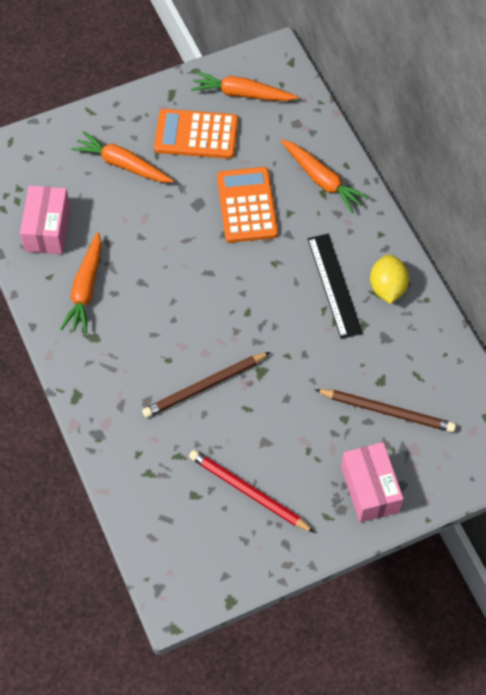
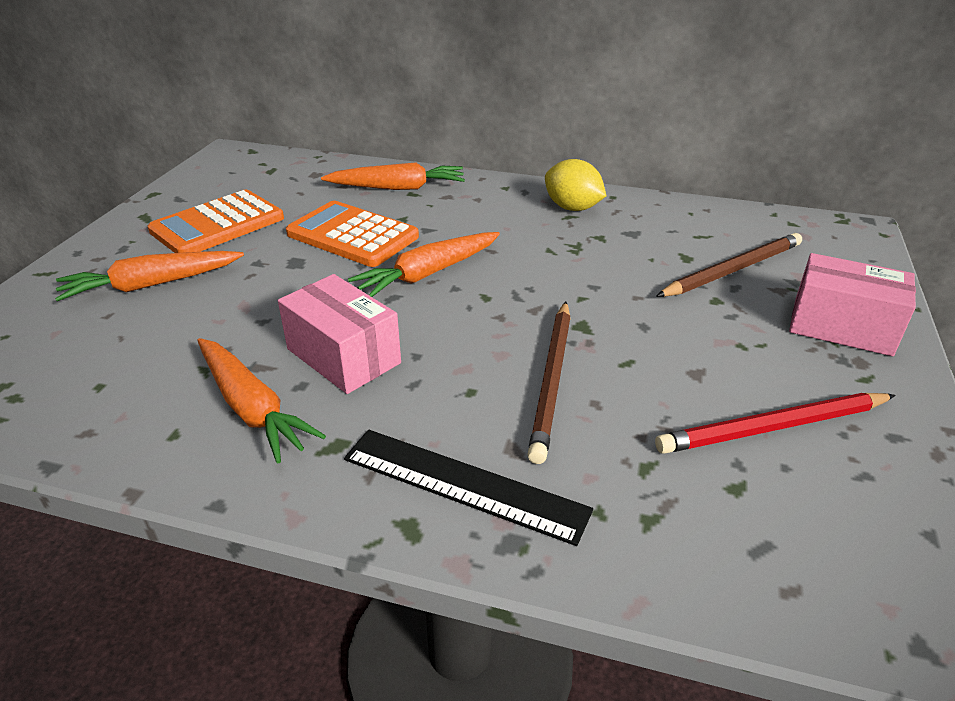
camera: 50 degrees left, 25 degrees down
pink box [20,186,70,254] -> pink box moved to [278,274,401,394]
orange carrot [191,71,298,101] -> orange carrot moved to [348,232,500,297]
black ruler [308,234,363,339] -> black ruler moved to [344,430,593,546]

